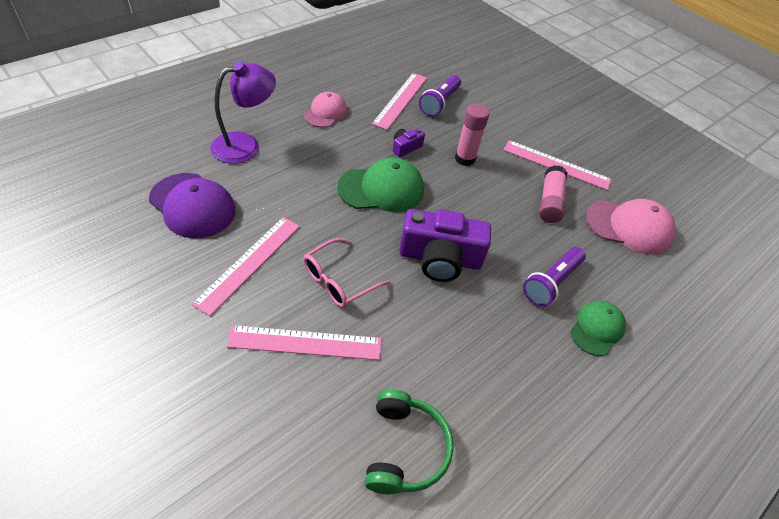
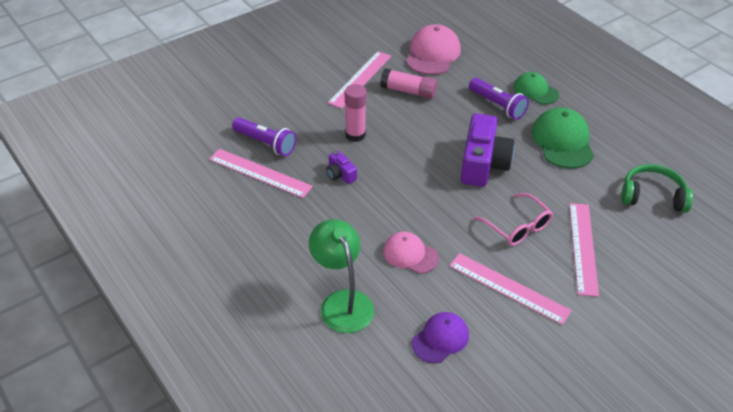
camera: 80 degrees left, 5 degrees down
purple cap [149,173,236,238] -> purple cap [412,312,469,364], size x0.64
purple lamp [210,61,276,163] -> green lamp [309,219,374,333]
pink cap [304,92,347,128] -> pink cap moved to [383,232,439,274]
green cap [337,157,424,212] -> green cap moved to [532,107,594,169]

